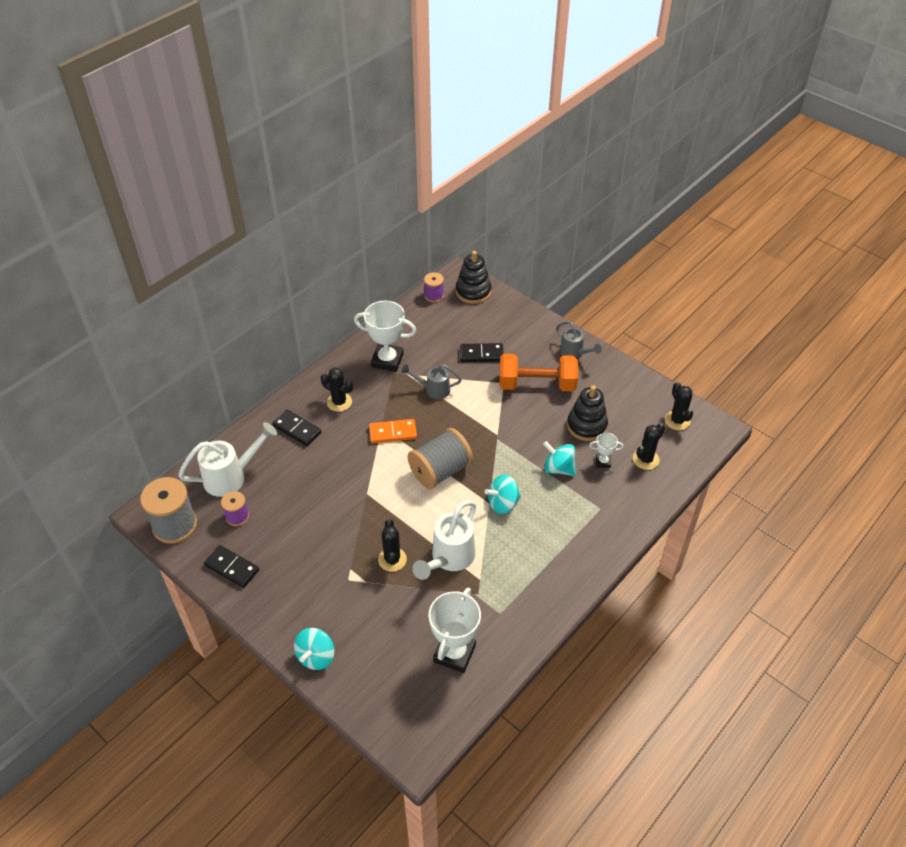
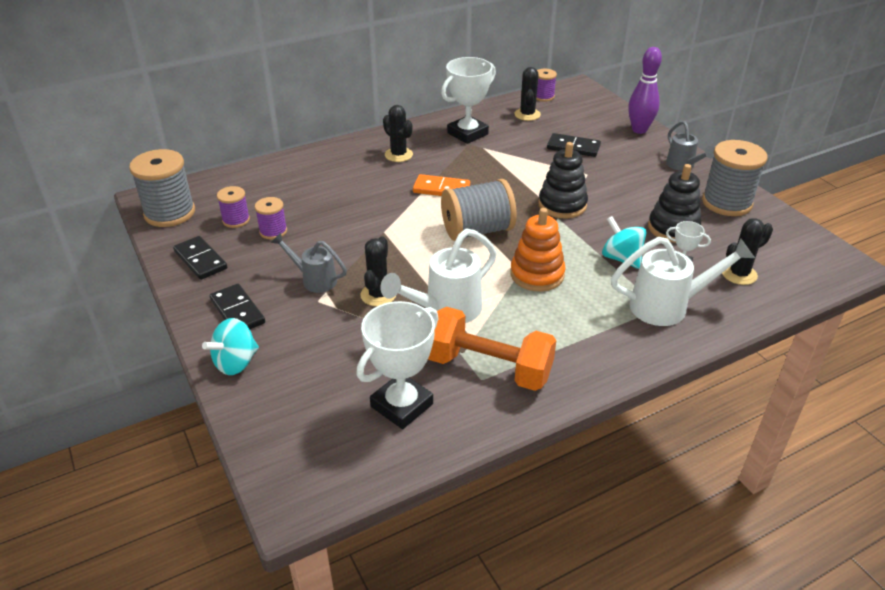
camera: 20 degrees right, 10 degrees down
white watering can [178,422,277,497] -> white watering can moved to [611,237,755,326]
black domino [273,410,321,446] -> black domino moved to [210,284,265,329]
white trophy [354,300,416,372] -> white trophy turned 75 degrees counterclockwise [441,57,496,144]
grey watering can [401,364,462,399] -> grey watering can moved to [271,233,347,293]
black stacking toy [456,251,491,304] -> black stacking toy moved to [538,142,588,218]
turquoise spinning top [485,474,521,514] -> orange stacking toy [510,208,566,292]
orange dumbbell [499,354,578,391] -> orange dumbbell moved to [428,307,556,391]
black cactus [665,382,693,430] -> black cactus moved to [514,67,541,121]
none -> purple spool [255,197,287,240]
none -> purple bowling pin [628,47,662,134]
none -> grey spool [702,140,768,216]

